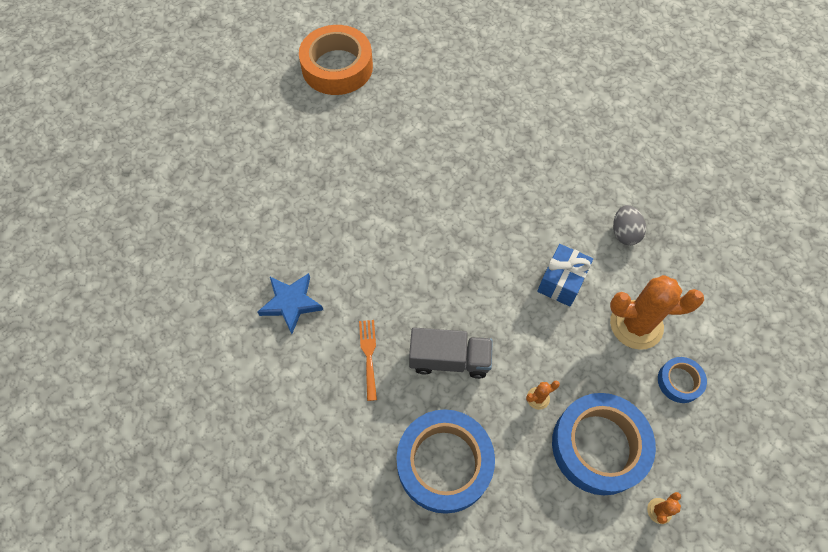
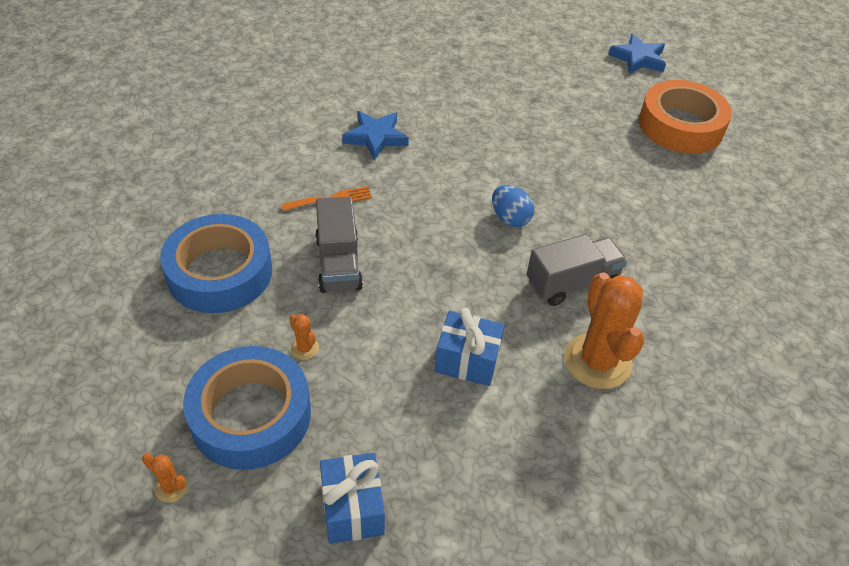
camera: 75 degrees right, 15 degrees down
orange cactus [610,275,704,350] -> orange cactus moved to [564,273,644,389]
grey egg [613,205,646,245] -> none
blue tape [658,357,707,403] -> blue gift [320,453,385,544]
none -> blue egg [492,185,534,227]
none -> grey truck [527,234,627,306]
none -> blue star [608,34,666,74]

